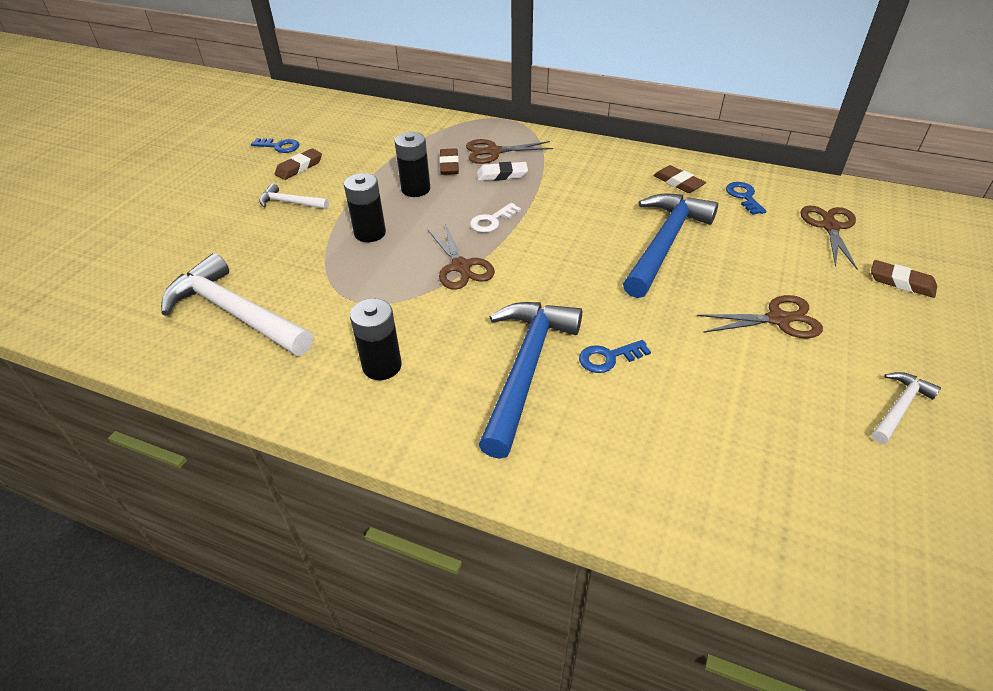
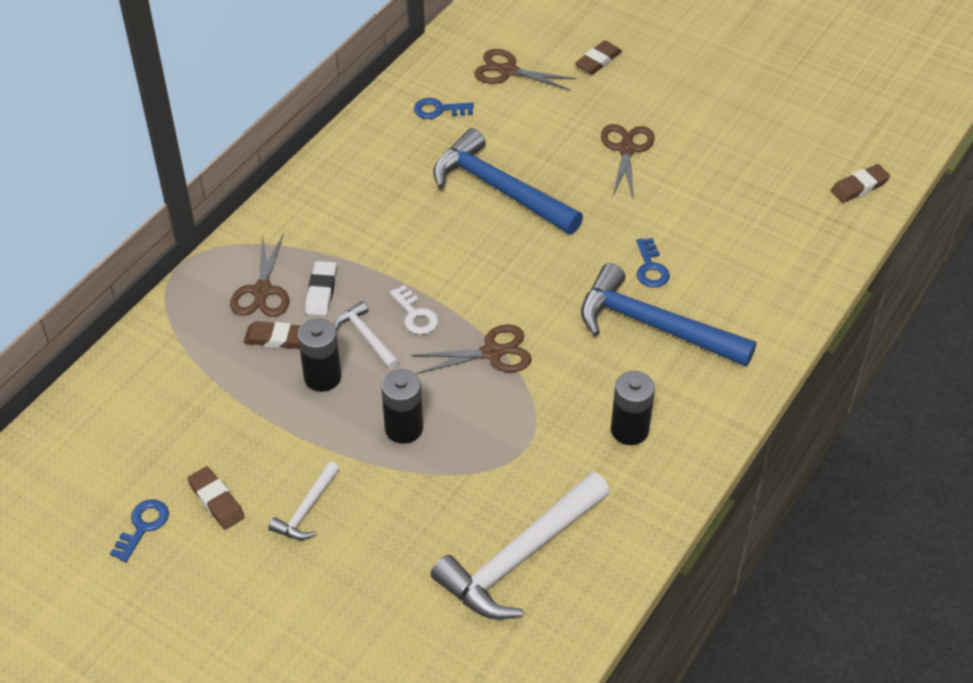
camera: 80 degrees left, 5 degrees up
brown eraser [653,165,706,193] -> brown eraser moved to [831,164,890,203]
white hammer [872,372,941,444] -> white hammer moved to [334,301,400,369]

